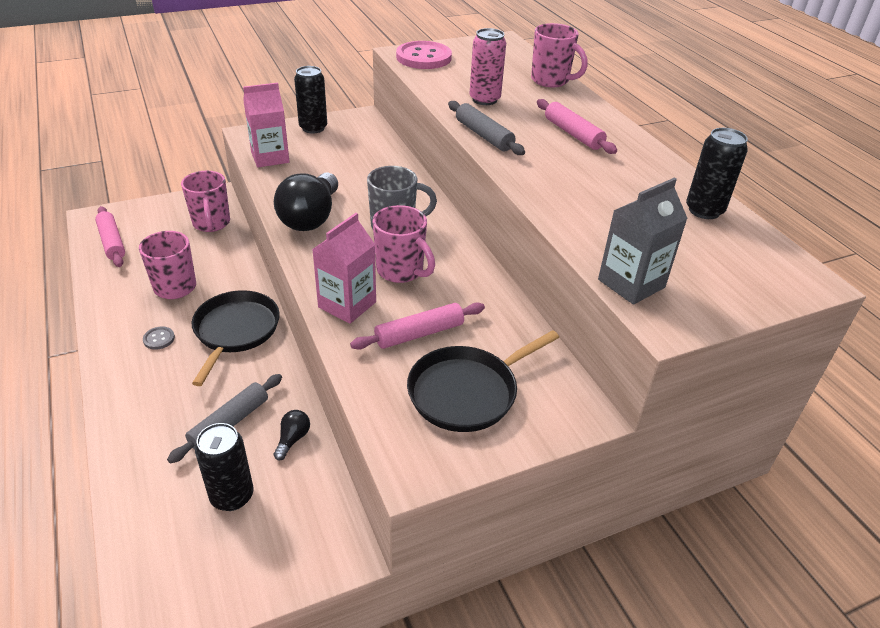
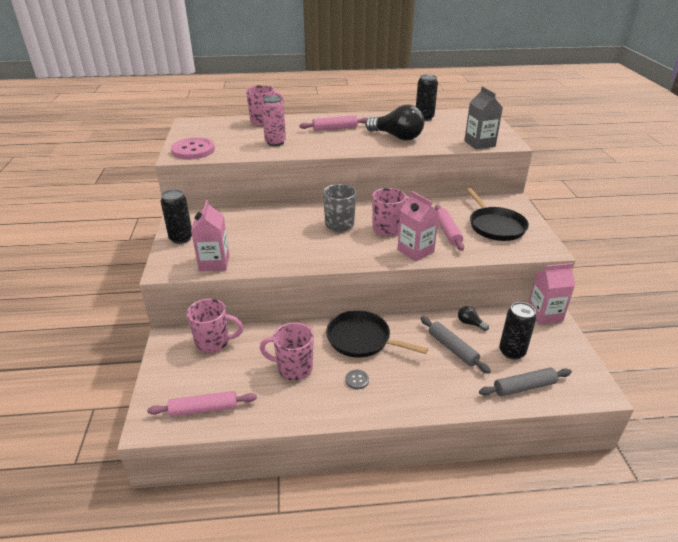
camera: 70 degrees left, 5 degrees down
black light bulb [274,173,338,231] -> black light bulb moved to [365,105,424,140]
grey rolling pin [448,101,525,155] -> grey rolling pin moved to [479,367,572,396]
none -> pink carton [528,263,575,324]

